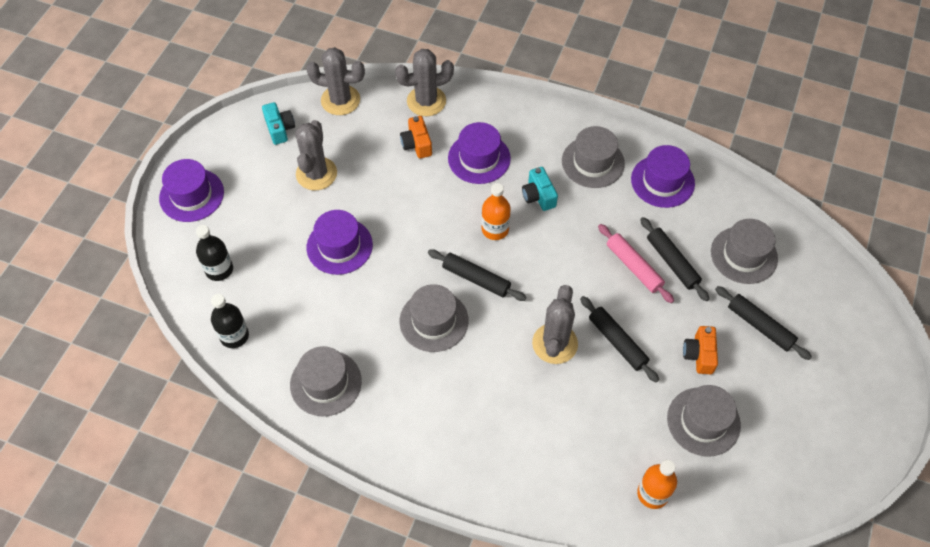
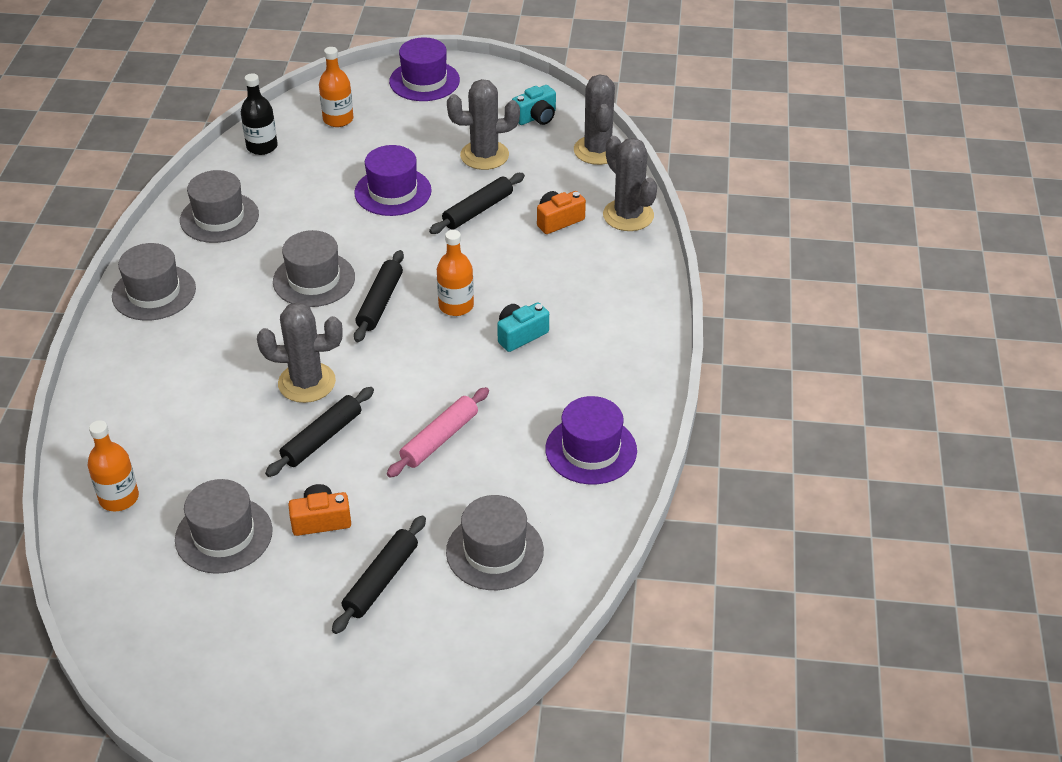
camera: 75 degrees right, 15 degrees down
black bottle [196,225,233,281] -> orange bottle [319,47,354,127]
purple hat [448,122,511,184] -> none
grey hat [562,126,625,188] -> grey hat moved to [112,243,196,321]
black rolling pin [640,217,709,301] -> black rolling pin moved to [429,173,525,234]

